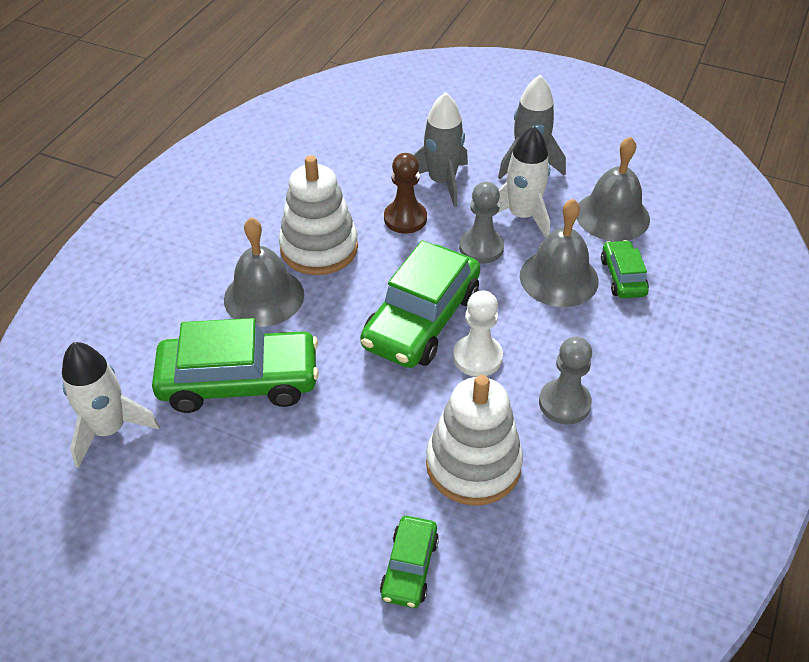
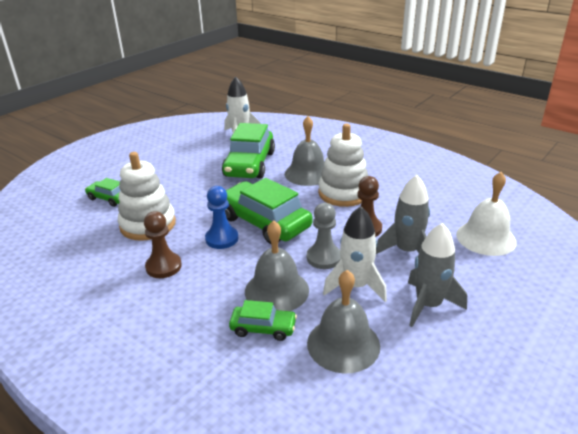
camera: 105 degrees right, 15 degrees down
white pawn [453,290,503,377] -> blue pawn [205,186,238,249]
grey pawn [539,337,592,425] -> brown pawn [144,211,182,278]
none -> white bell [456,172,517,256]

